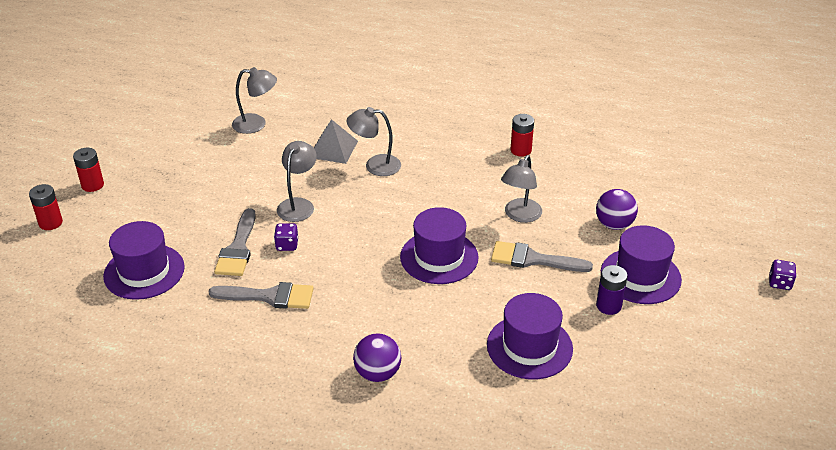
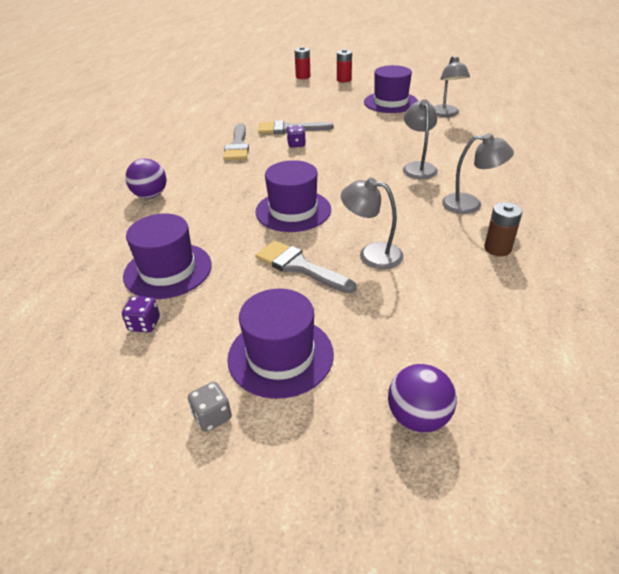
camera: 85 degrees right, 0 degrees up
purple hat [103,221,185,300] -> purple hat moved to [364,65,418,113]
grey lamp [277,141,317,222] -> grey lamp moved to [442,133,514,214]
grey pyramid [314,119,358,164] -> none
grey brush [491,241,593,272] -> grey brush turned 60 degrees counterclockwise [255,240,356,293]
red battery [510,114,534,157] -> brown battery [484,202,523,256]
purple ball [596,189,638,230] -> purple ball moved to [388,364,457,433]
purple battery [596,265,628,315] -> none
purple dice [769,260,797,290] -> purple dice moved to [122,296,160,333]
none -> grey dice [188,382,232,432]

